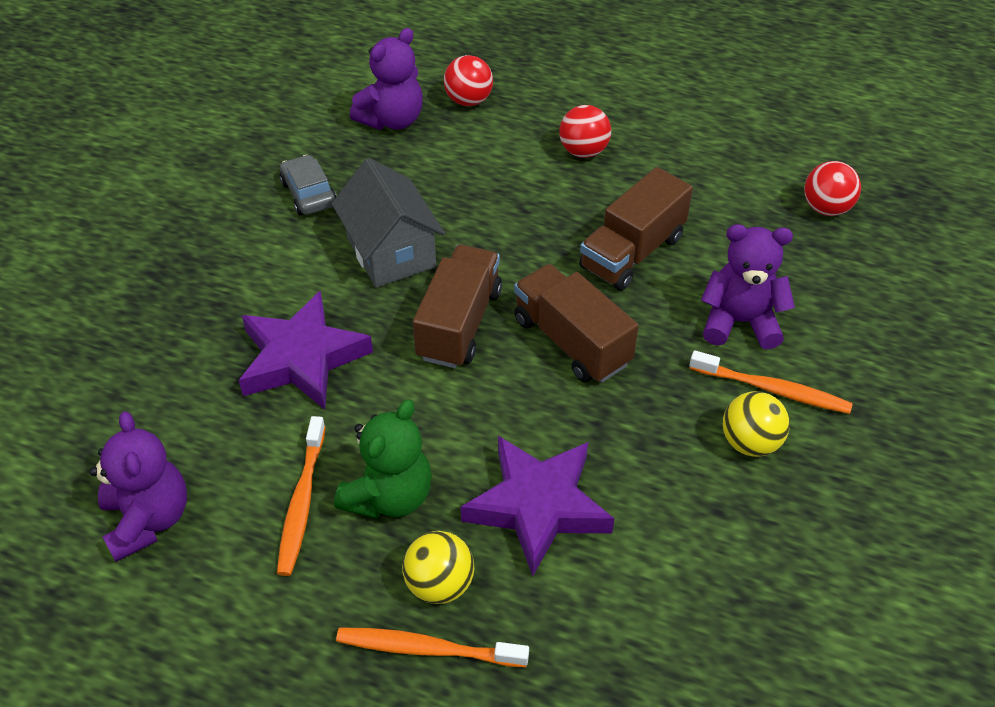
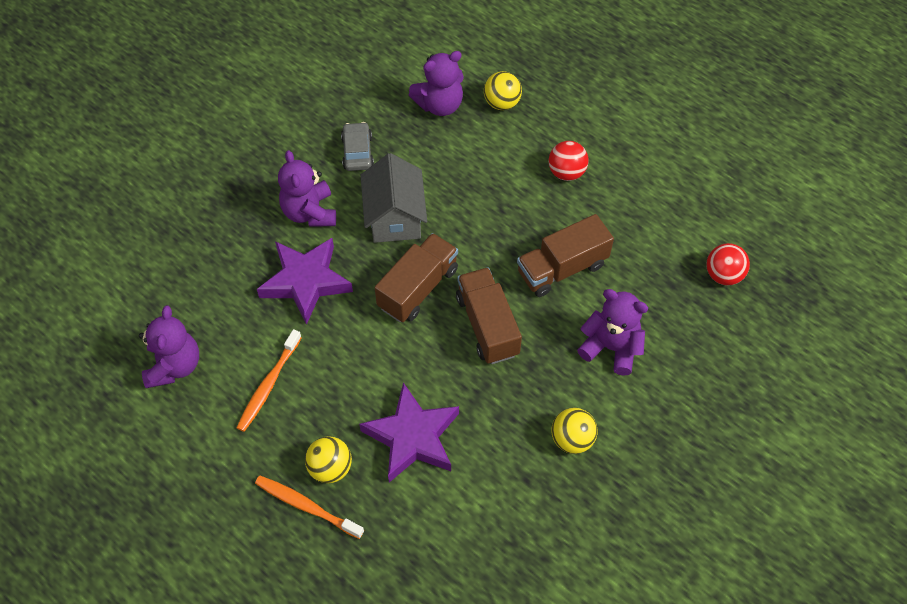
camera: 20 degrees right, 10 degrees up
green teddy bear [334,400,432,519] -> none
red ball [444,55,493,106] -> yellow ball [484,71,522,110]
orange toothbrush [689,350,853,414] -> none
none -> purple teddy bear [278,150,336,227]

